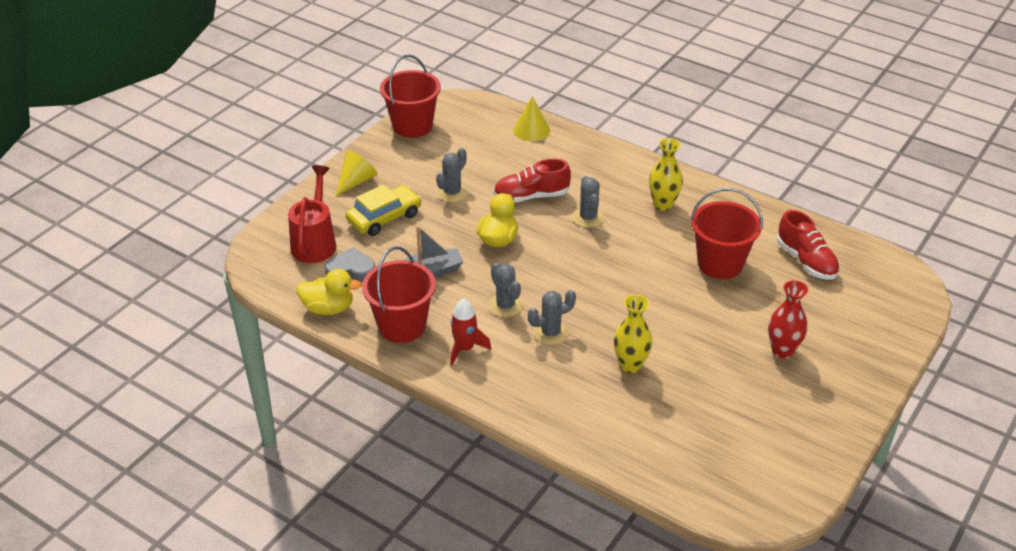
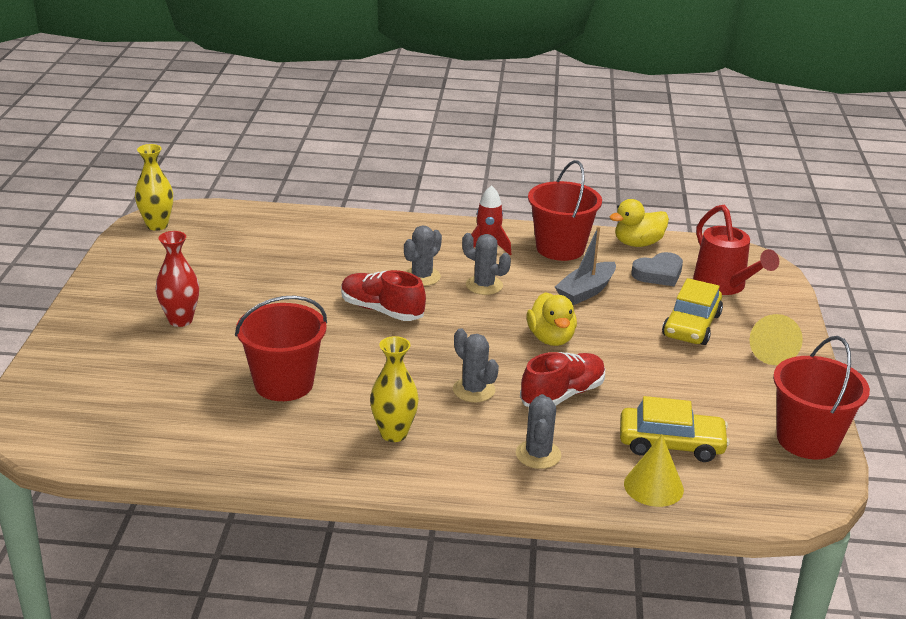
camera: 150 degrees right, 10 degrees down
grey cactus [436,148,468,202] -> grey cactus moved to [516,394,561,469]
yellow vase [614,295,653,373] -> yellow vase moved to [135,144,173,231]
red shoe [777,210,840,280] -> red shoe moved to [341,270,426,321]
none -> yellow car [620,396,730,462]

